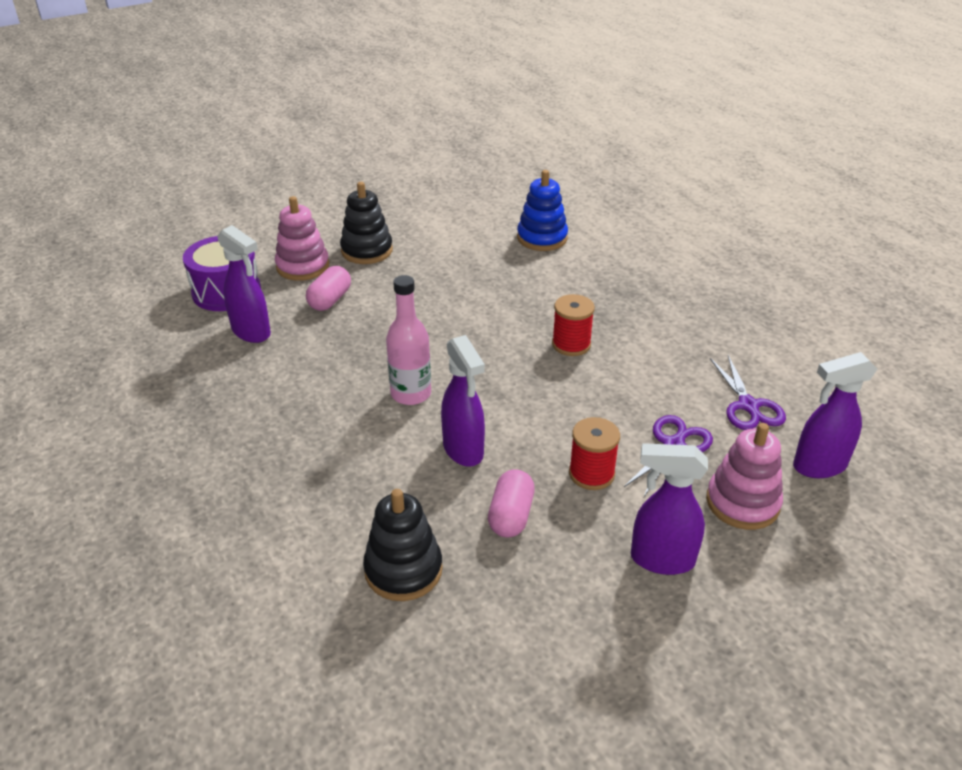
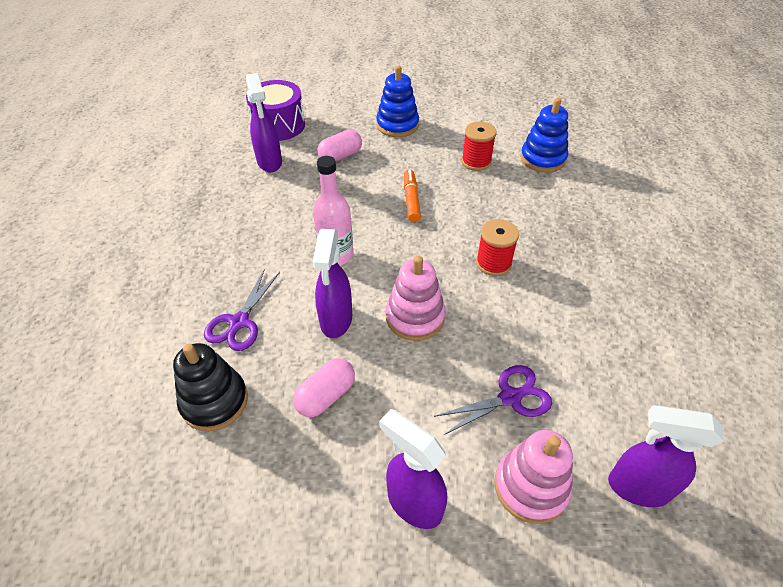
camera: 30 degrees right, 10 degrees up
pink stacking toy [275,196,329,281] -> pink stacking toy moved to [386,256,446,341]
black stacking toy [340,182,393,264] -> blue stacking toy [376,66,419,137]
red spool [569,417,620,490] -> red spool moved to [462,121,497,171]
purple scissors [710,355,786,430] -> purple scissors moved to [204,269,280,351]
none -> orange marker [404,170,421,222]

